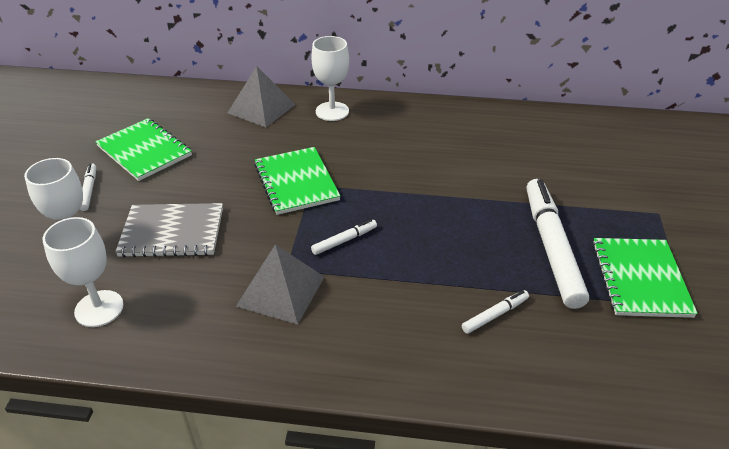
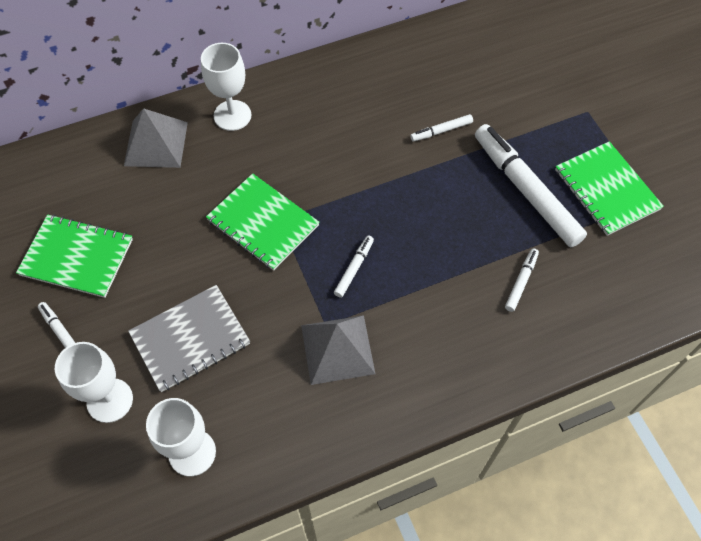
camera: 30 degrees left, 20 degrees up
none -> white marker [410,114,473,142]

